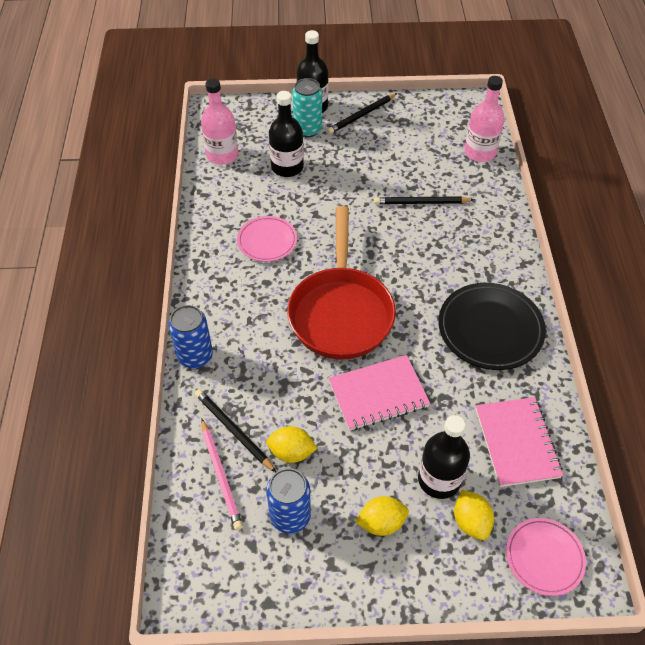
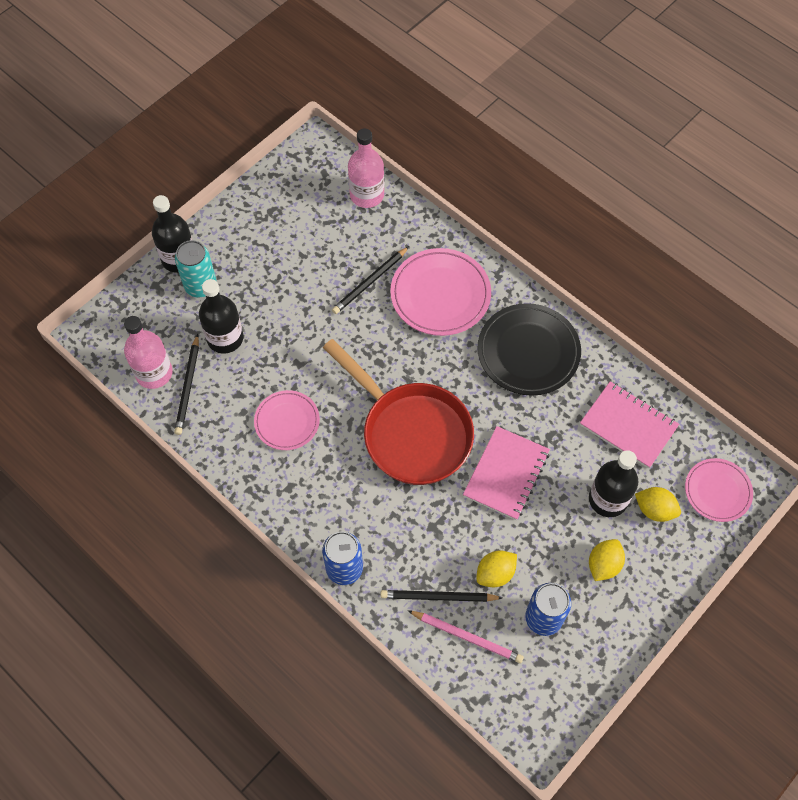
camera: 45 degrees left, 10 degrees up
black pencil [327,93,397,134] -> black pencil moved to [174,334,199,435]
none -> pink plate [390,248,491,336]

